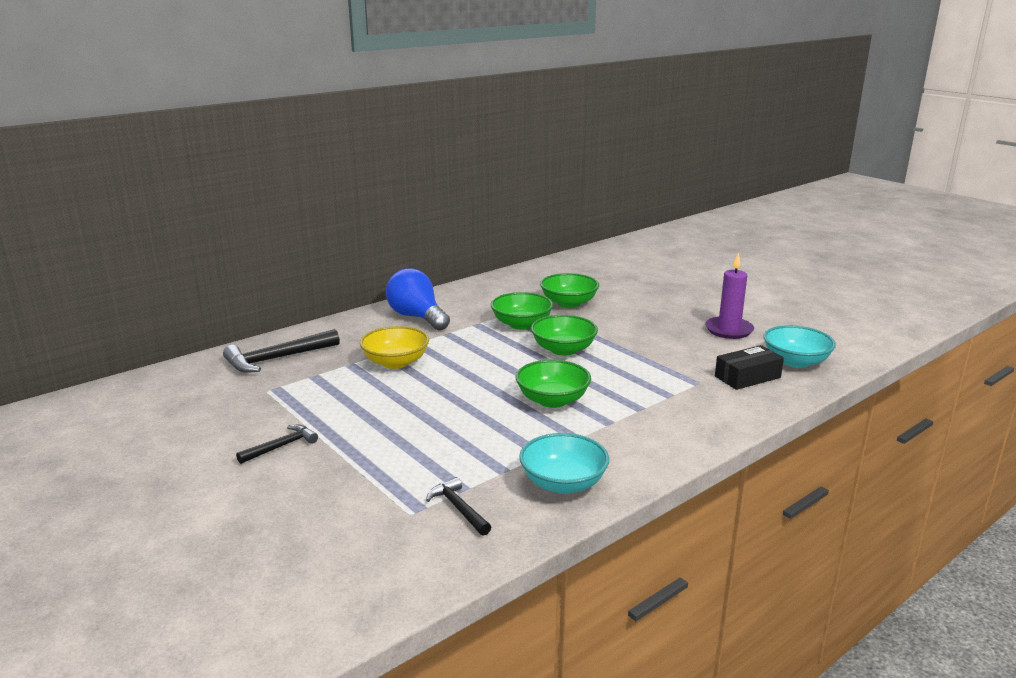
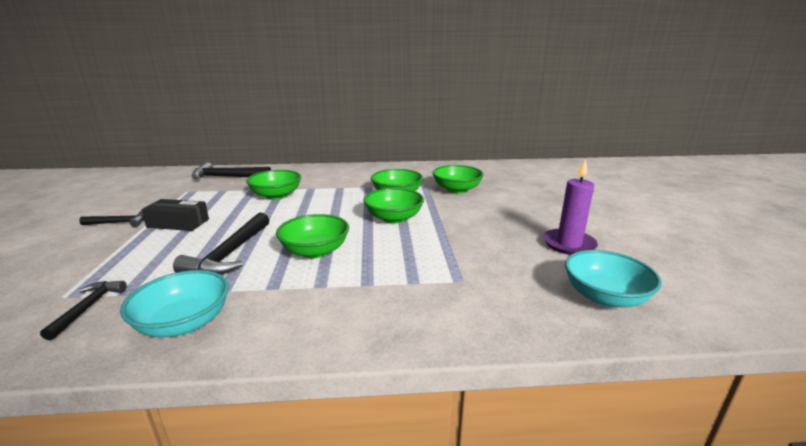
camera: 35 degrees right, 0 degrees up
yellow bowl [360,326,429,369] -> green bowl [246,170,301,200]
blue light bulb [386,268,450,331] -> none
black box [715,345,784,390] -> black box moved to [141,199,209,231]
none -> black hammer [173,213,269,274]

